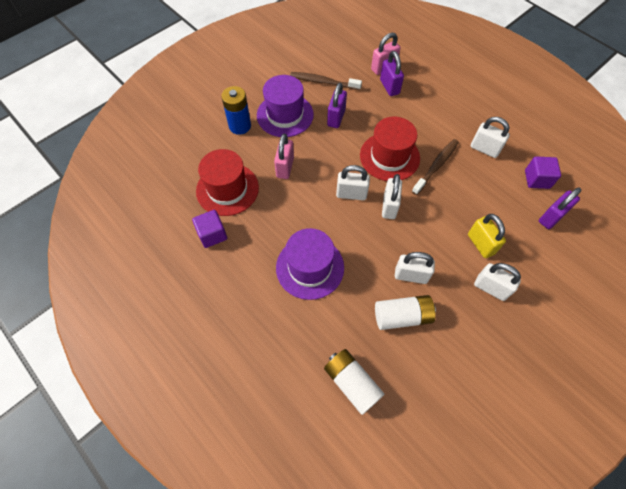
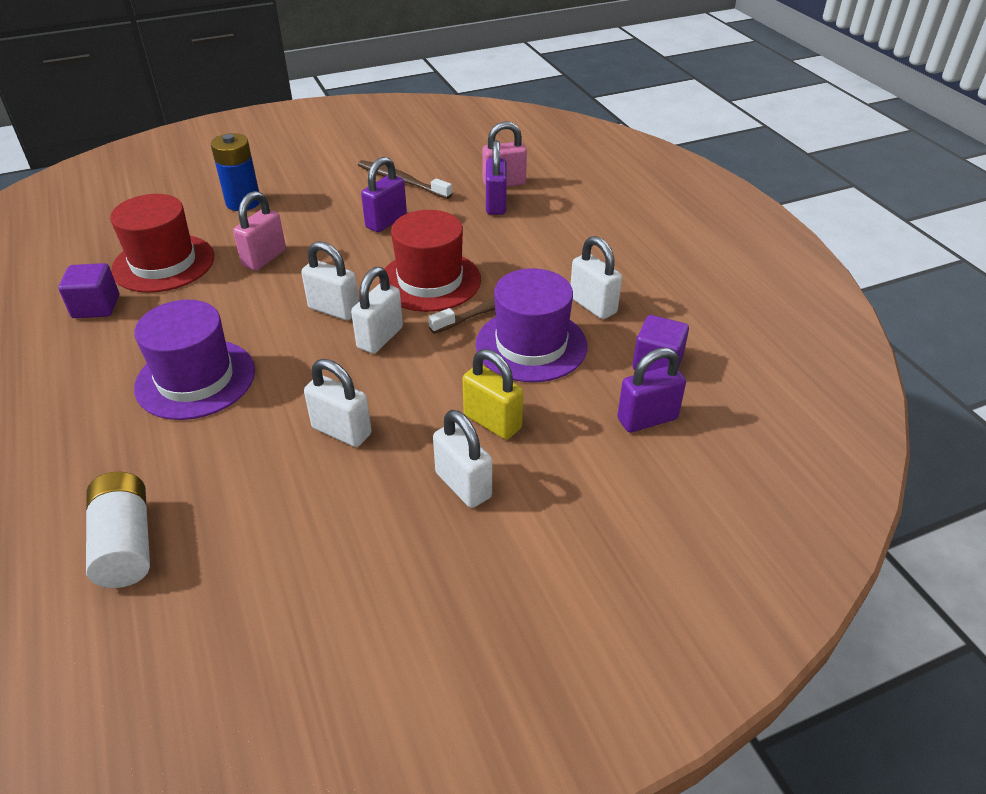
camera: 20 degrees right, 20 degrees down
purple hat [257,75,314,137] -> purple hat moved to [476,268,587,382]
white battery [375,295,436,330] -> none
yellow padlock [468,214,506,258] -> yellow padlock turned 45 degrees counterclockwise [462,349,523,440]

